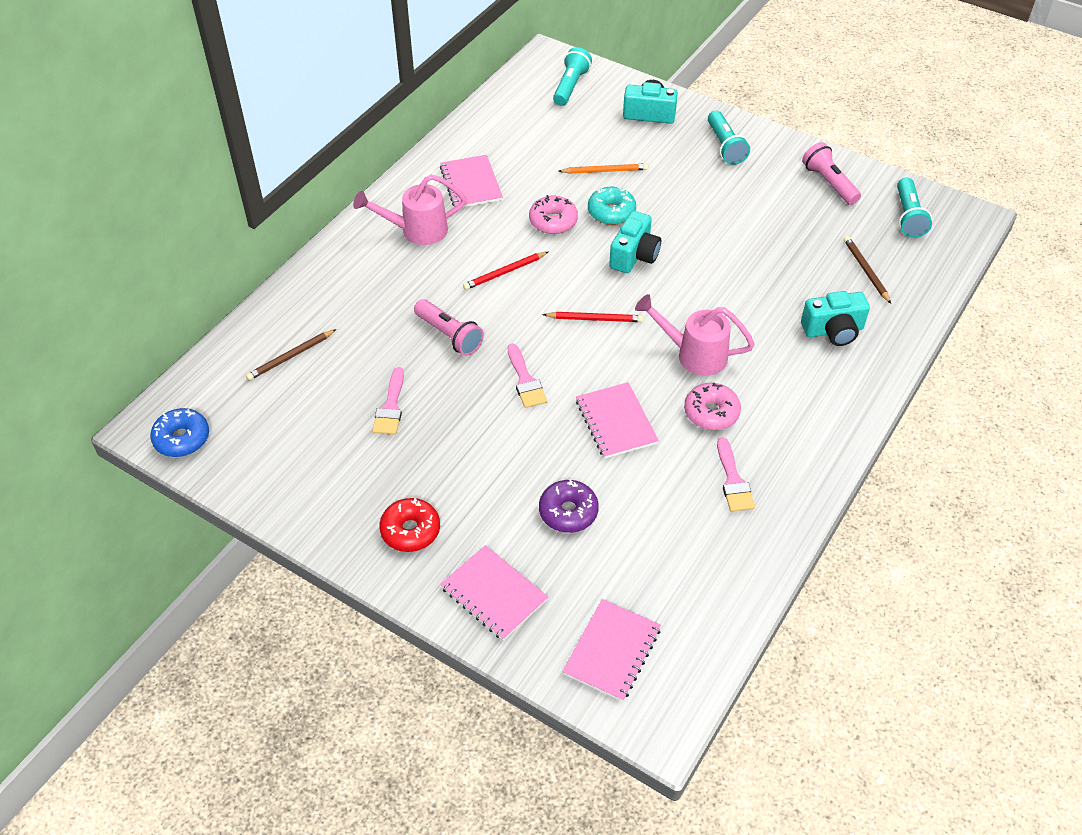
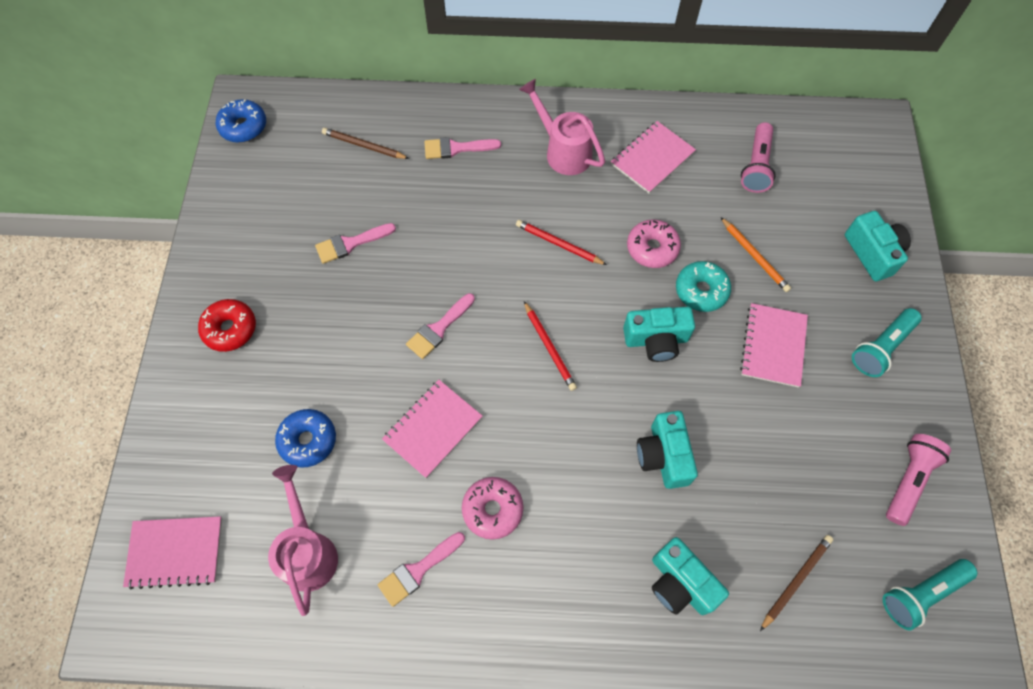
camera: 60 degrees right, 15 degrees up
pink flashlight [414,299,484,356] -> pink flashlight moved to [741,122,776,193]
pink notebook [440,545,548,641] -> pink notebook moved to [740,303,808,388]
purple donut [539,480,599,533] -> blue donut [275,409,336,468]
turquoise flashlight [553,47,592,106] -> none
pink watering can [635,294,755,376] -> pink watering can moved to [268,465,338,616]
none -> pink brush [424,137,501,159]
none -> turquoise camera [637,411,698,489]

